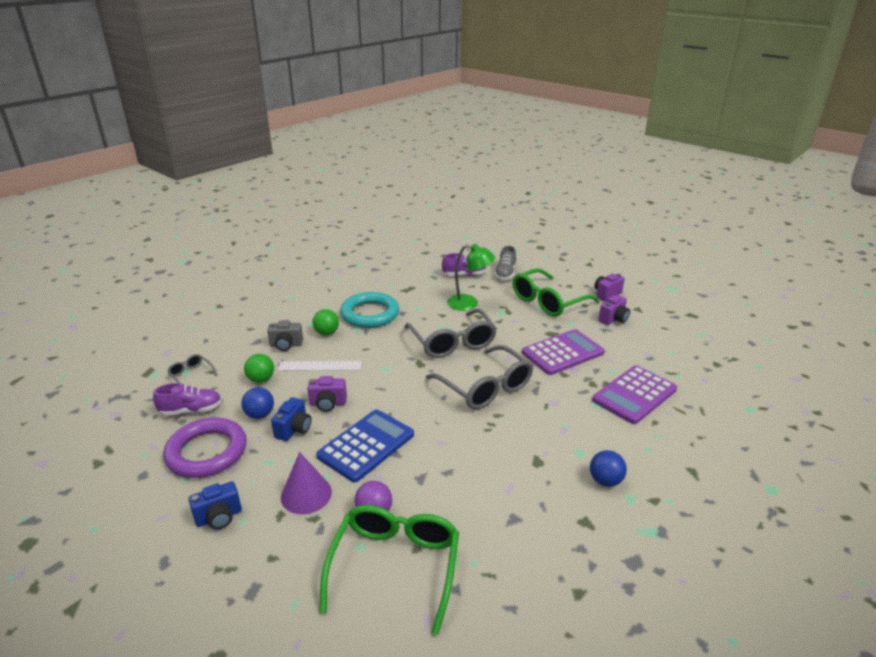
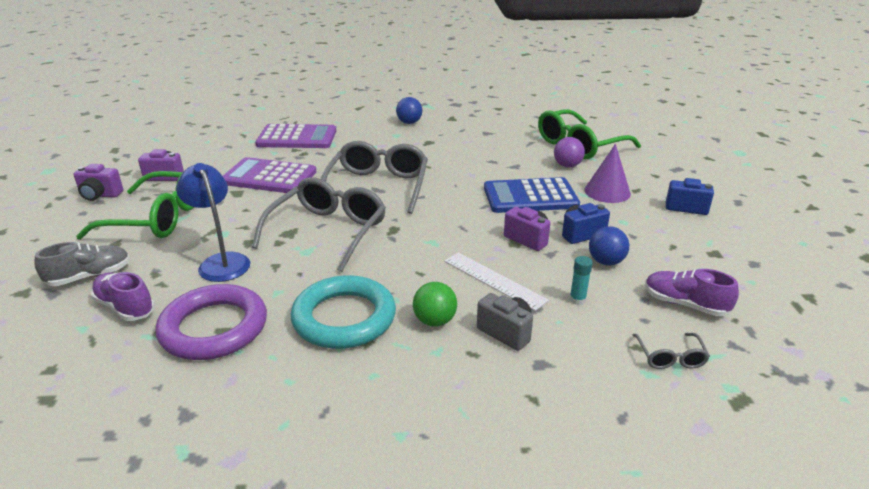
camera: 135 degrees left, 0 degrees up
purple ring [163,418,247,478] -> purple ring moved to [156,284,267,360]
green ball [244,354,274,383] -> turquoise glue stick [569,256,593,305]
green lamp [447,244,495,311] -> blue lamp [176,163,250,282]

